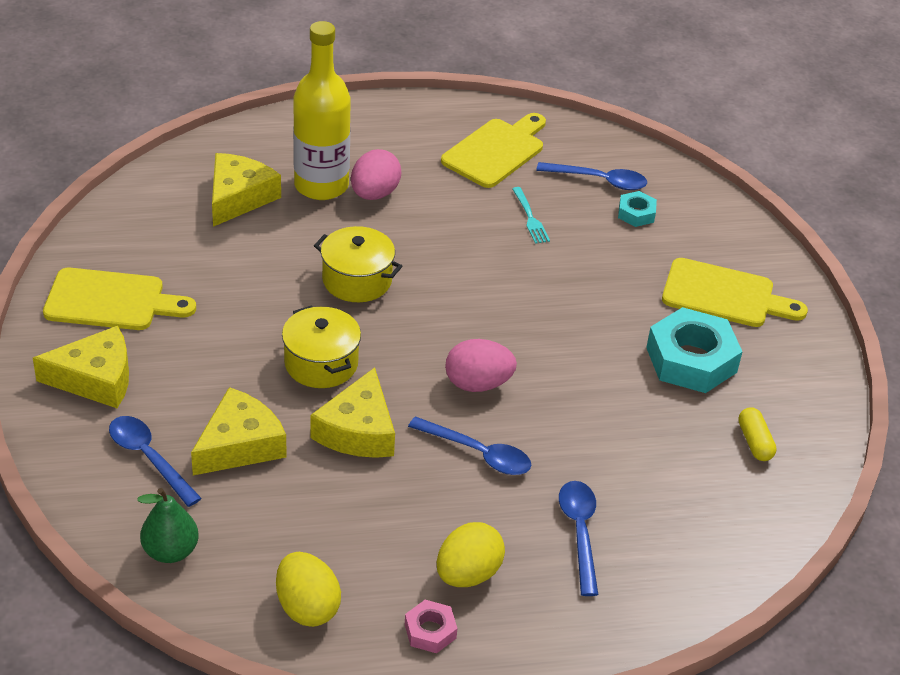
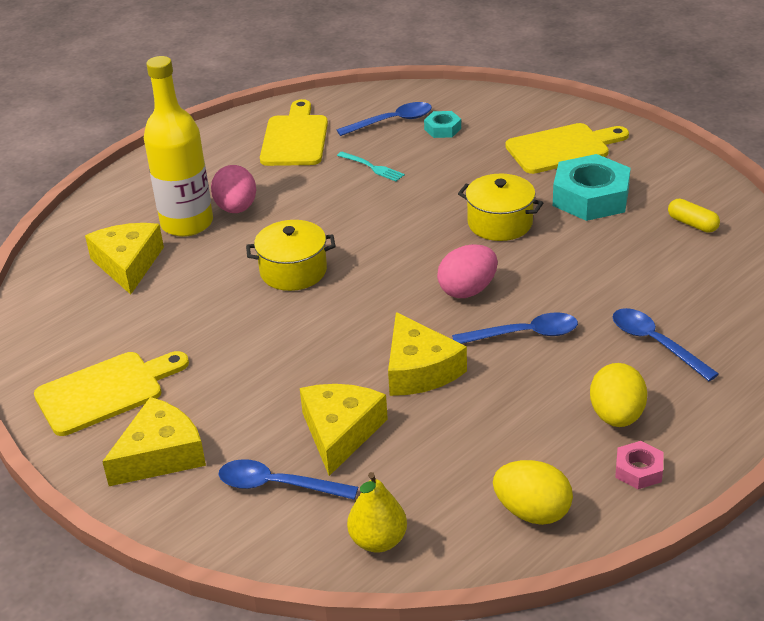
camera: 30 degrees left, 5 degrees down
green pear [137,488,199,563] -> yellow pear [347,472,407,553]
yellow pot [282,305,361,388] -> yellow pot moved to [458,174,544,241]

